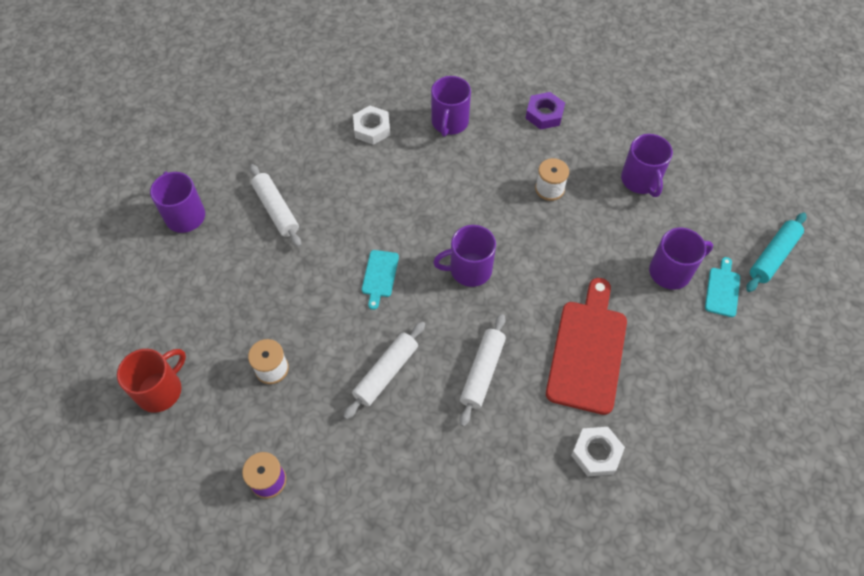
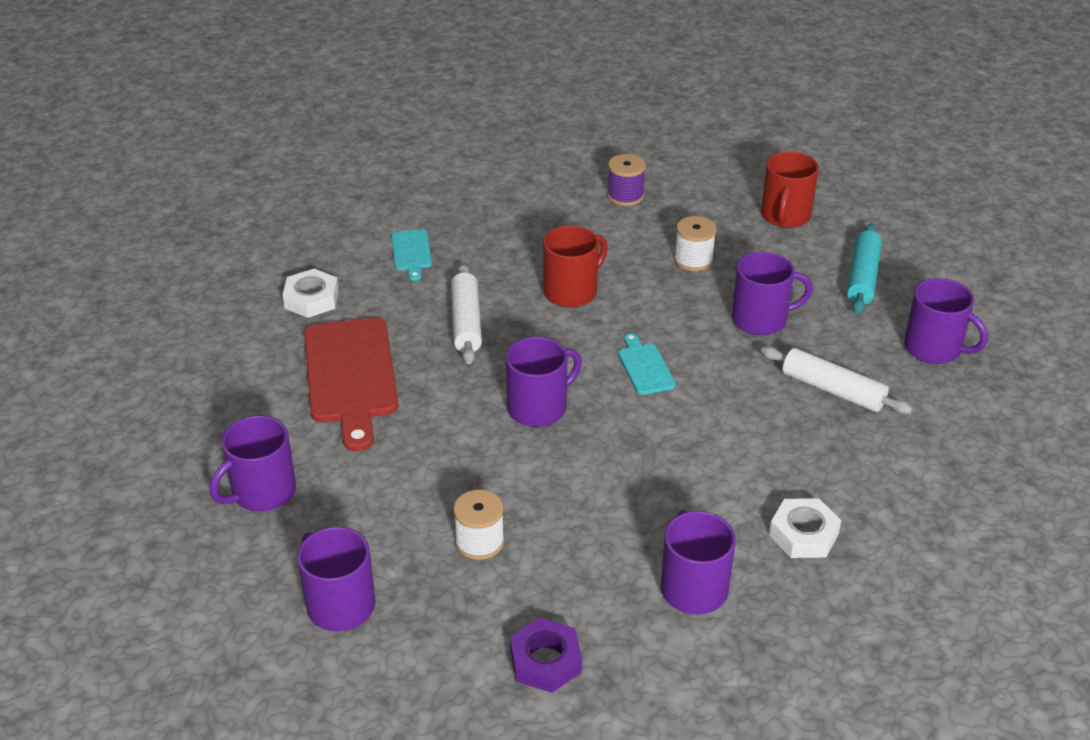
camera: 155 degrees right, 20 degrees down
white rolling pin [343,321,425,419] -> red mug [543,225,608,307]
turquoise cutting board [705,257,740,317] -> turquoise cutting board moved to [391,229,432,281]
turquoise rolling pin [746,212,806,292] -> turquoise rolling pin moved to [847,224,882,314]
none -> purple mug [732,252,813,335]

